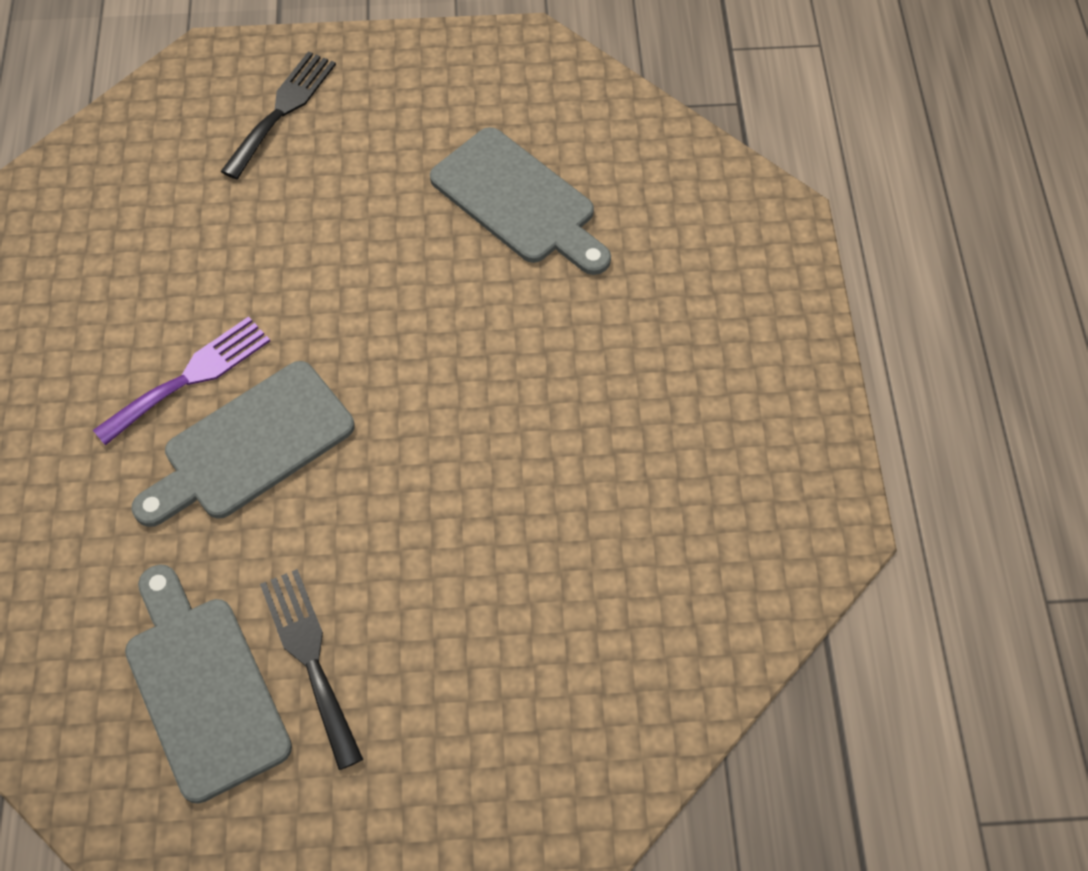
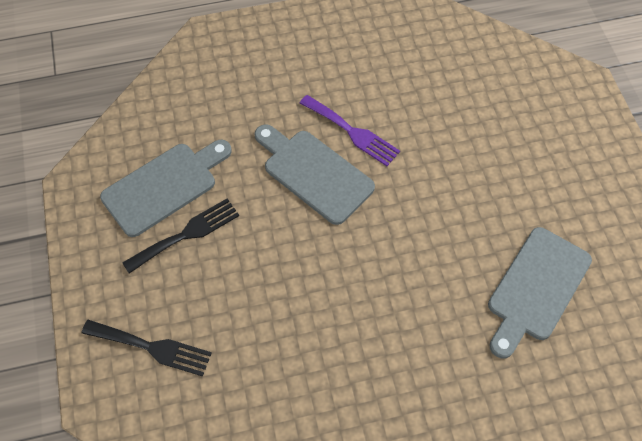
camera: 80 degrees right, 0 degrees up
black fork [221,51,336,179] -> black fork moved to [82,320,212,377]

